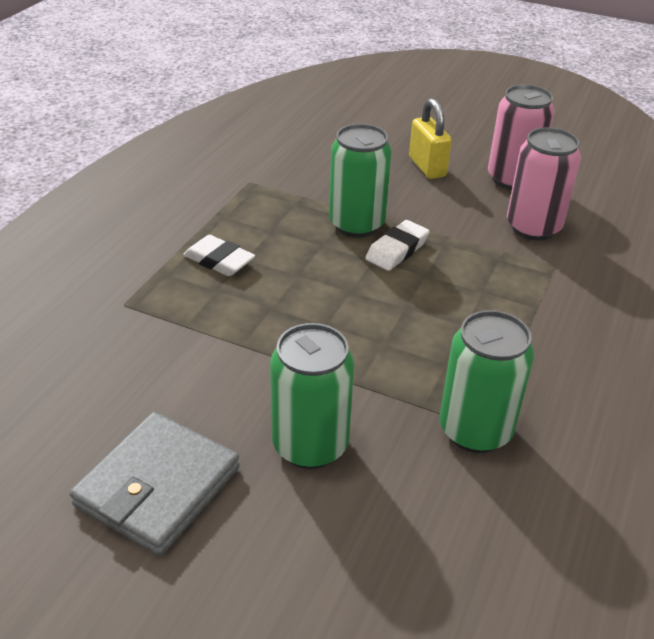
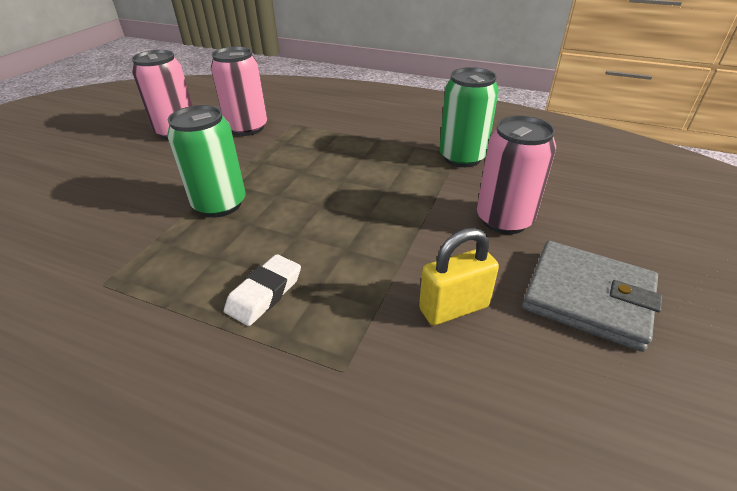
camera: 90 degrees left, 0 degrees up
green can [270,323,354,469] -> pink can [477,116,556,234]
white eraser [365,220,430,271] -> none
yellow padlock [409,98,452,179] -> yellow padlock moved to [419,228,499,325]

